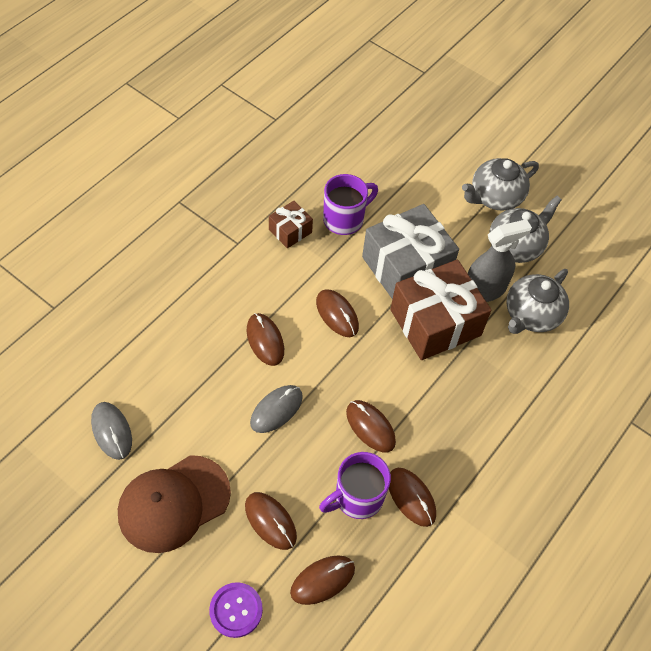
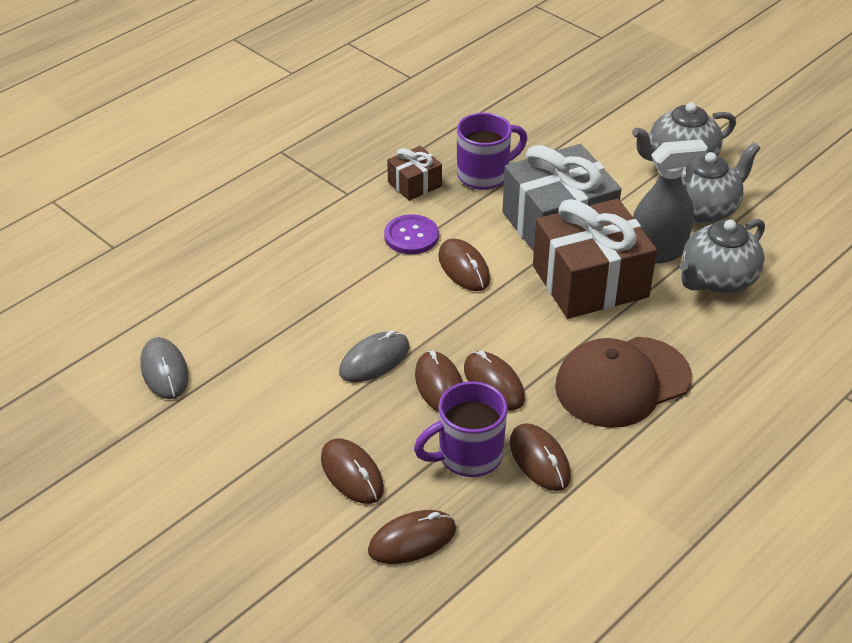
camera: 10 degrees right, 15 degrees down
brown cap [118,455,231,553] -> brown cap moved to [555,337,692,428]
purple button [209,582,263,638] -> purple button moved to [384,214,439,254]
brown mouse [247,313,284,366] -> brown mouse moved to [415,351,463,412]

